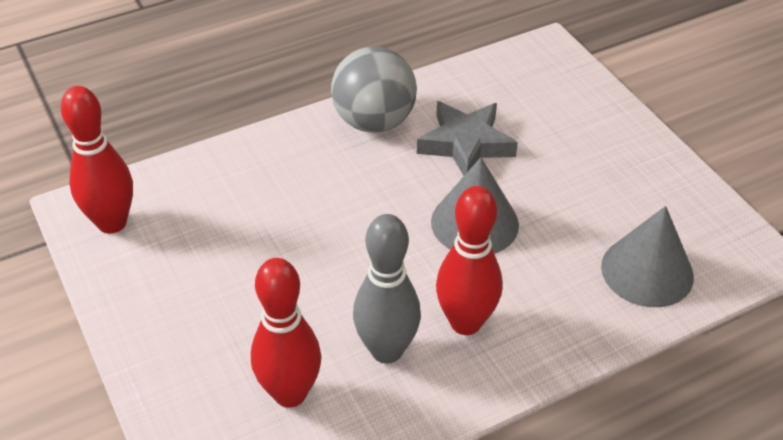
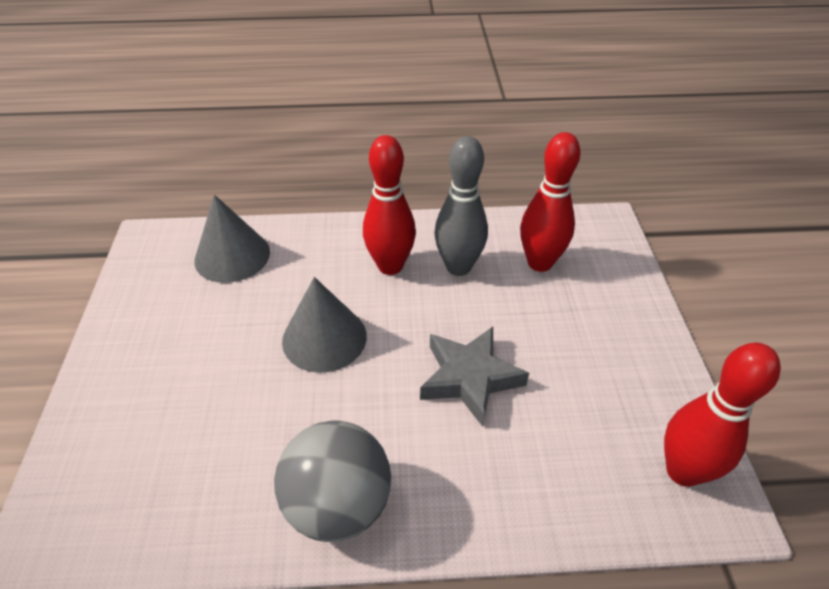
camera: 155 degrees left, 0 degrees up
grey star [417,101,518,176] -> grey star moved to [420,327,529,427]

